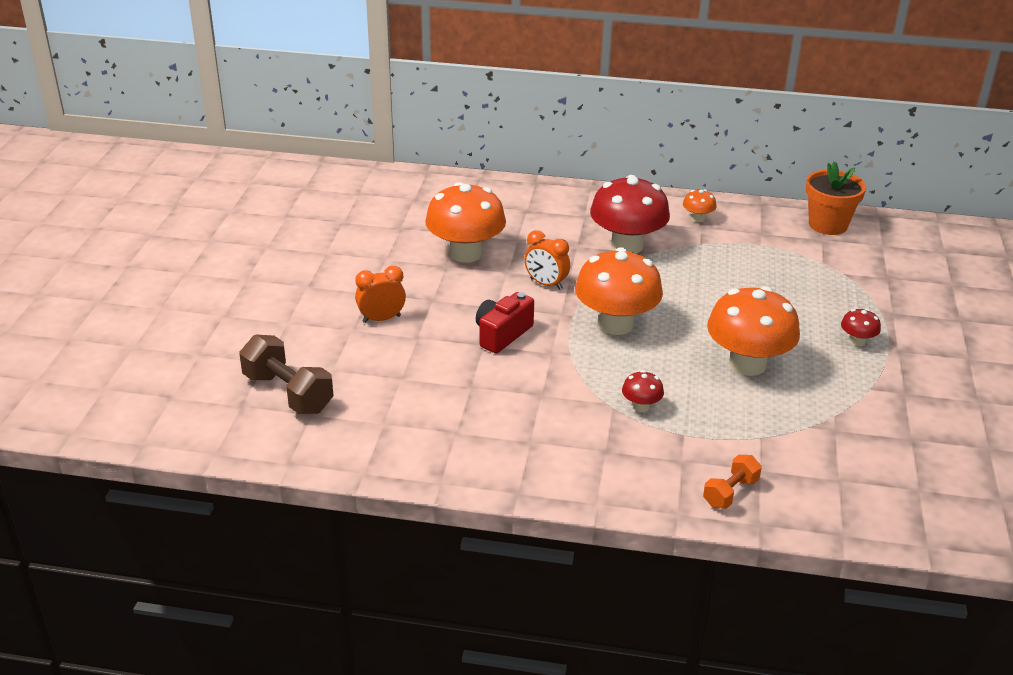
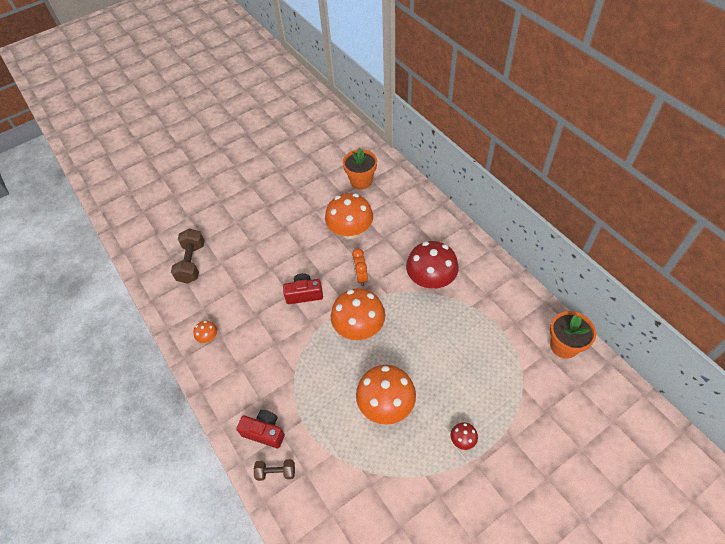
camera: 50 degrees right, 20 degrees up
orange clock [355,266,406,323] -> none
red mushroom [622,370,664,412] -> none
orange mushroom [683,190,716,222] -> orange mushroom moved to [193,321,217,343]
orange dumbbell [703,455,762,509] -> brown dumbbell [254,459,295,481]
none -> red camera [236,410,285,448]
none -> orange flower pot [343,147,377,189]

